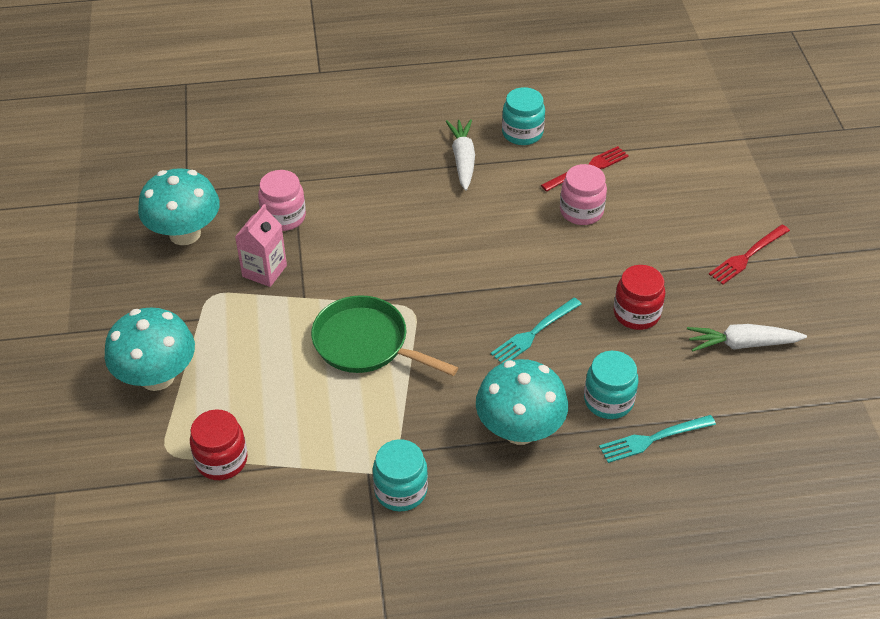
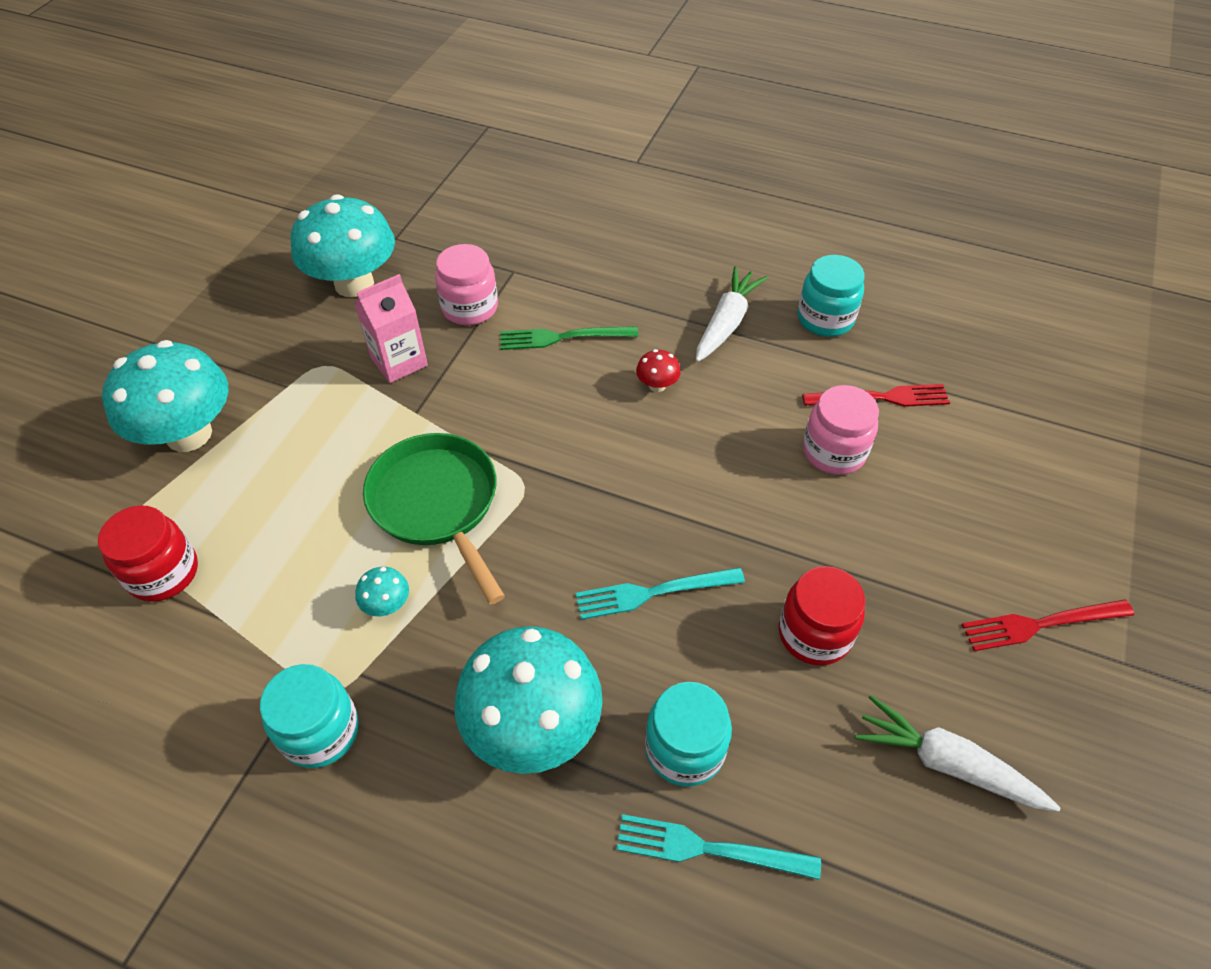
camera: 30 degrees right, 5 degrees up
none -> turquoise mushroom [355,567,409,616]
none -> green fork [500,326,638,350]
none -> red mushroom [636,349,681,392]

